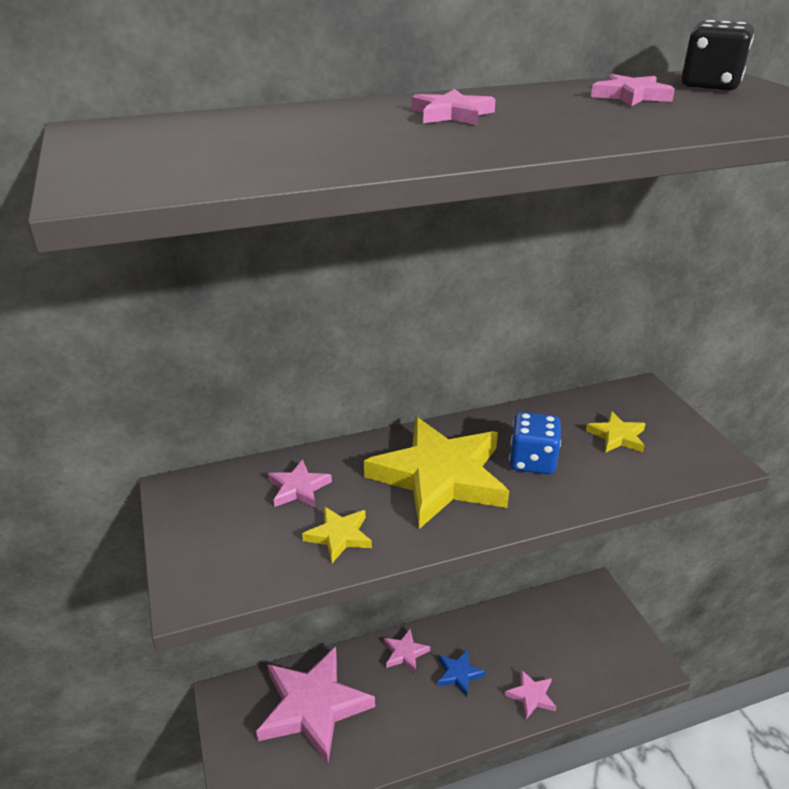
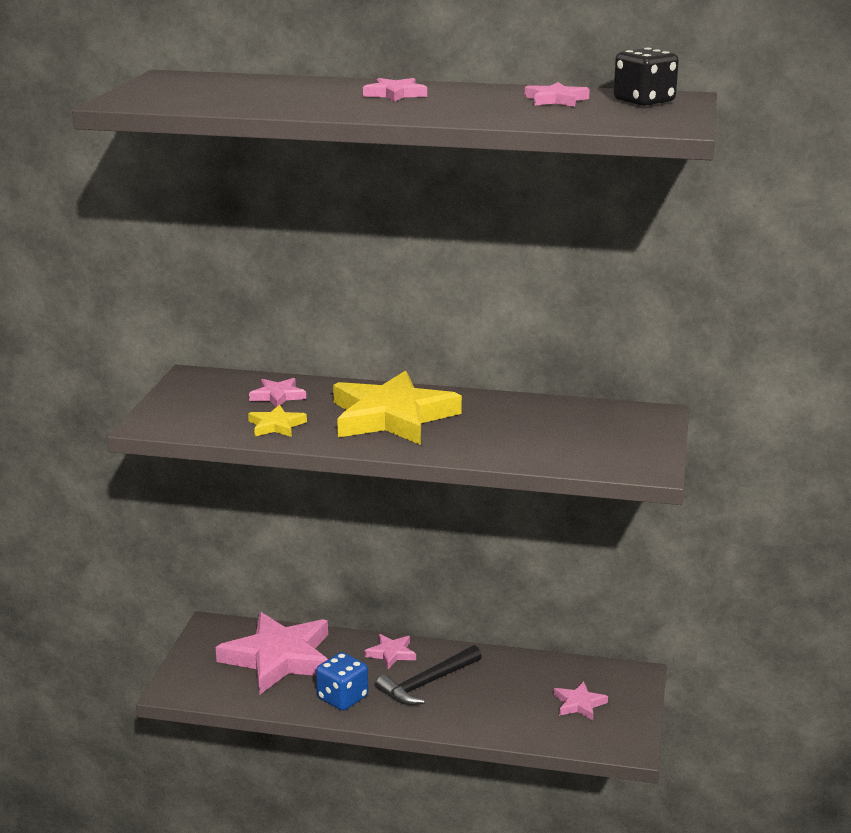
camera: 30 degrees right, 10 degrees down
blue star [437,649,485,697] -> black hammer [376,645,482,705]
pink star [505,669,556,719] -> pink star moved to [554,681,608,720]
blue dice [509,412,561,474] -> blue dice moved to [316,652,368,711]
yellow star [586,411,646,453] -> none

